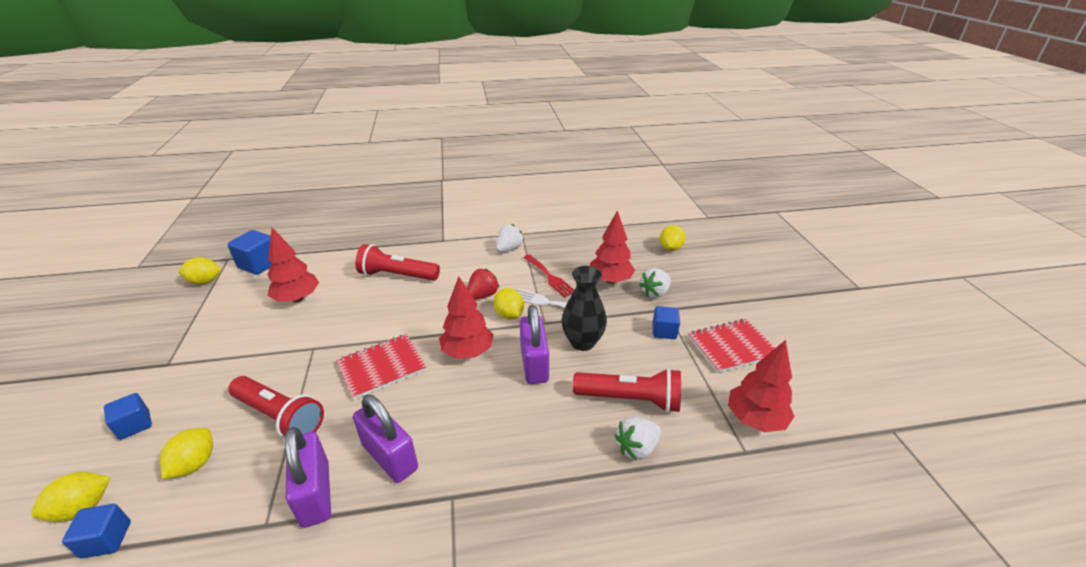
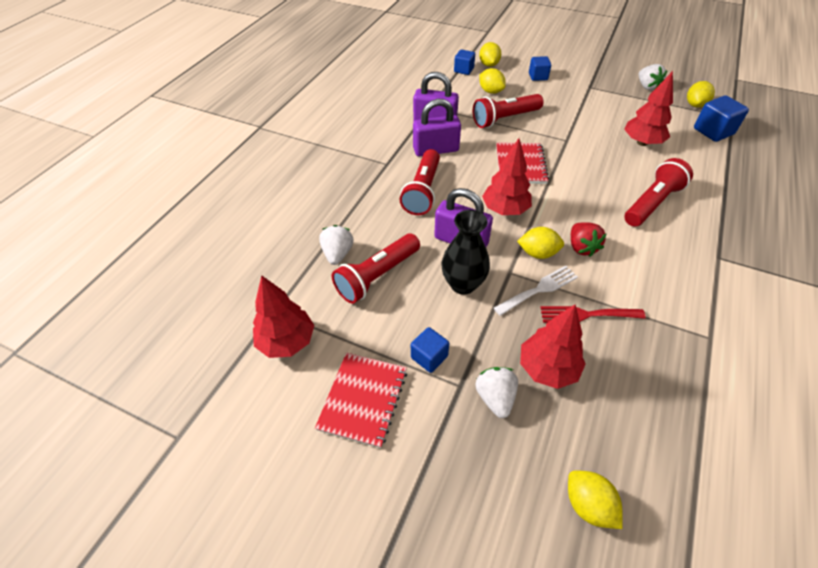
camera: 125 degrees right, 15 degrees up
white strawberry [496,224,524,252] -> white strawberry moved to [639,64,668,90]
none -> red flashlight [400,149,440,215]

